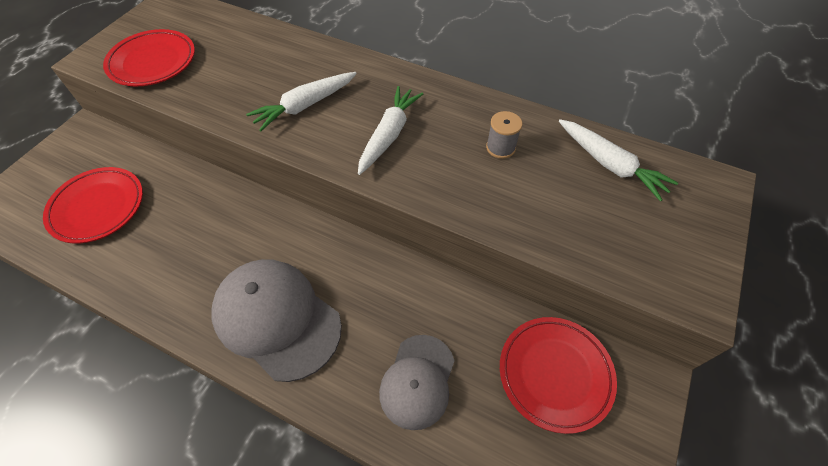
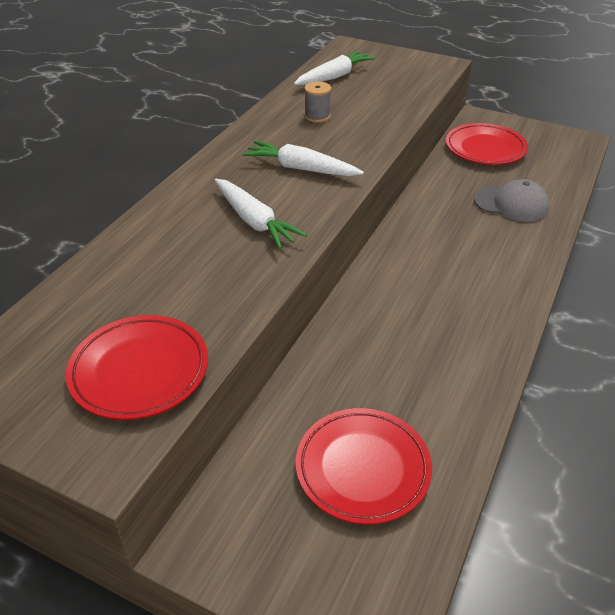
camera: 90 degrees left, 15 degrees down
grey cap [212,259,342,382] -> none

